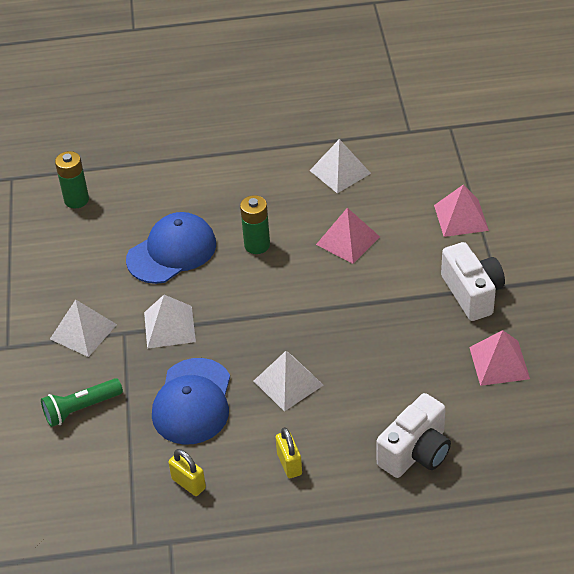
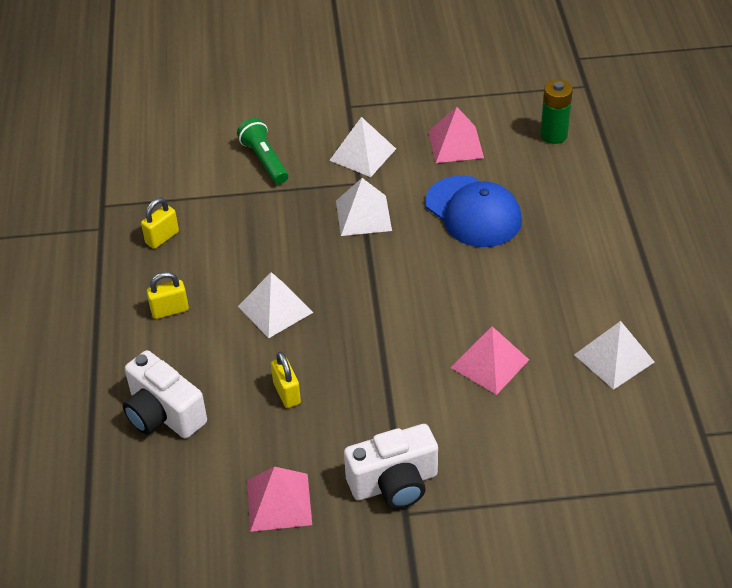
camera: 90 degrees right, 0 degrees up
blue cap [152,358,230,445] -> none
green battery [240,195,270,254] -> none
pink pyramid [434,185,489,237] -> pink pyramid moved to [428,107,484,163]
none -> yellow padlock [271,351,301,408]

